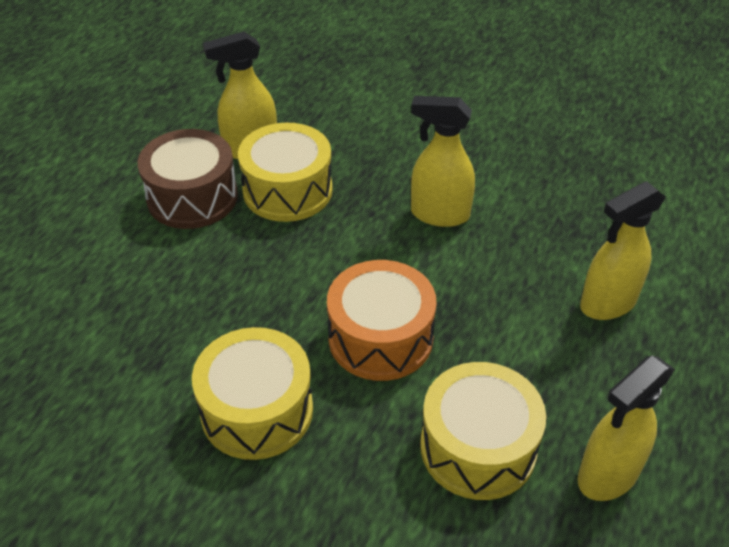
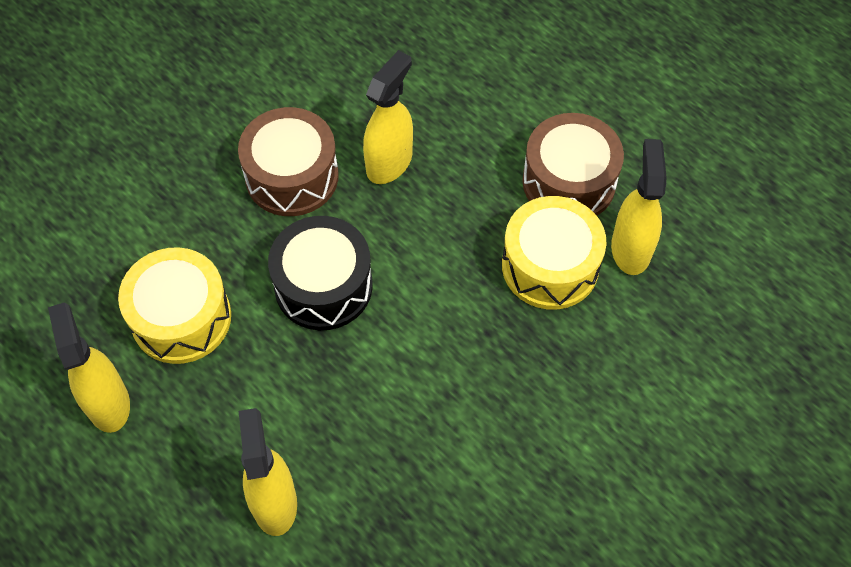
camera: 110 degrees right, 15 degrees up
yellow drum [192,327,313,460] -> brown drum [238,107,339,216]
orange drum [327,260,437,381] -> black drum [268,216,373,330]
yellow spray bottle [411,96,475,227] -> yellow spray bottle moved to [363,50,413,184]

